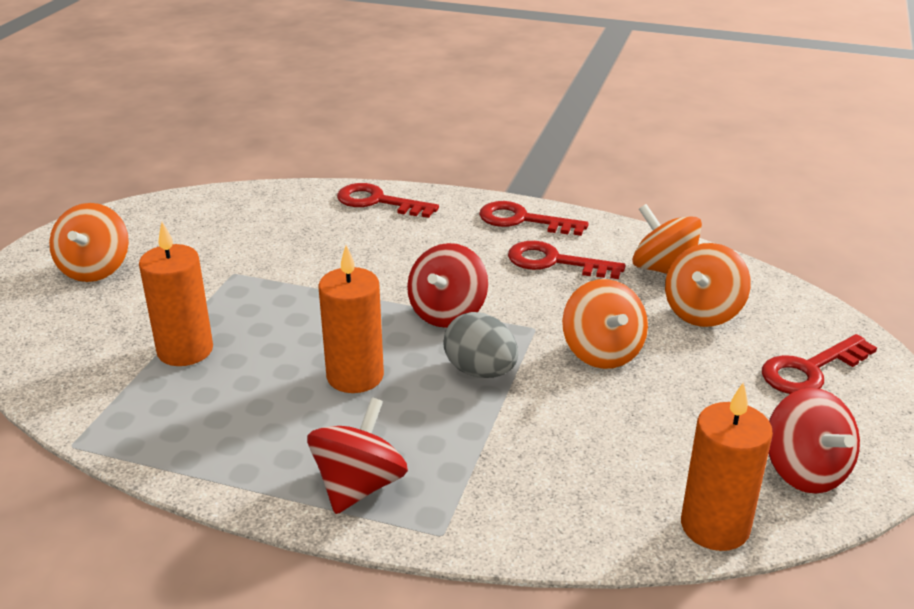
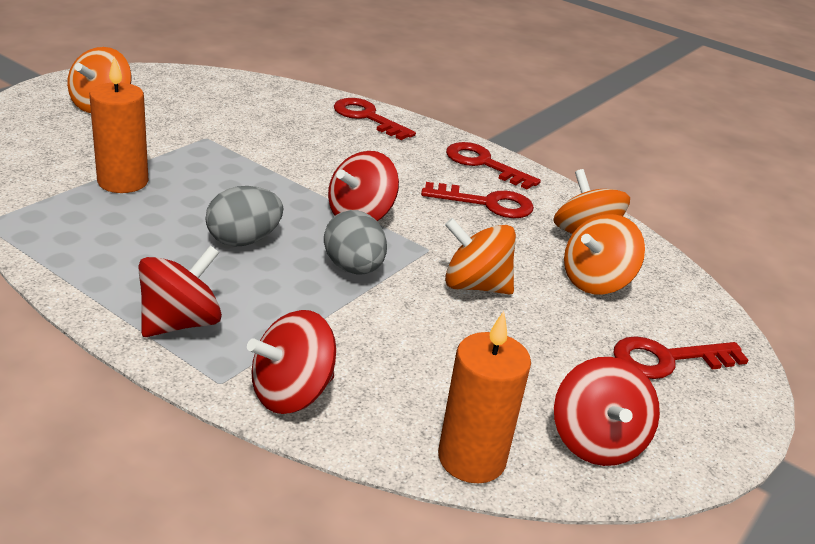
camera: 15 degrees right, 0 degrees up
orange candle [319,245,384,393] -> grey egg [206,186,283,247]
red key [508,241,625,279] -> red key turned 150 degrees clockwise [421,182,534,218]
orange spinning top [562,279,648,369] -> orange spinning top turned 105 degrees clockwise [445,218,516,294]
none -> red spinning top [247,310,336,414]

